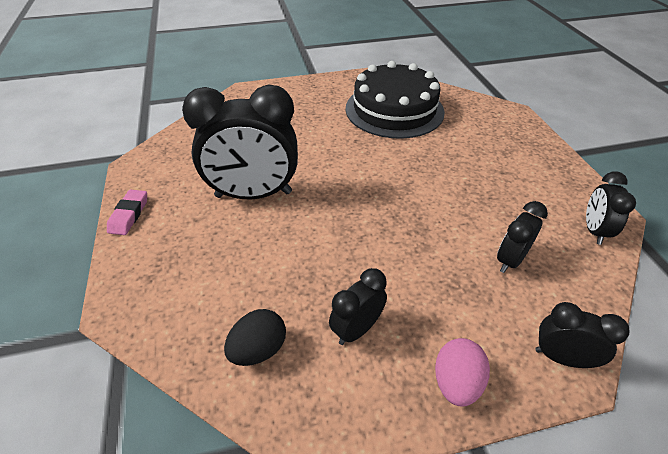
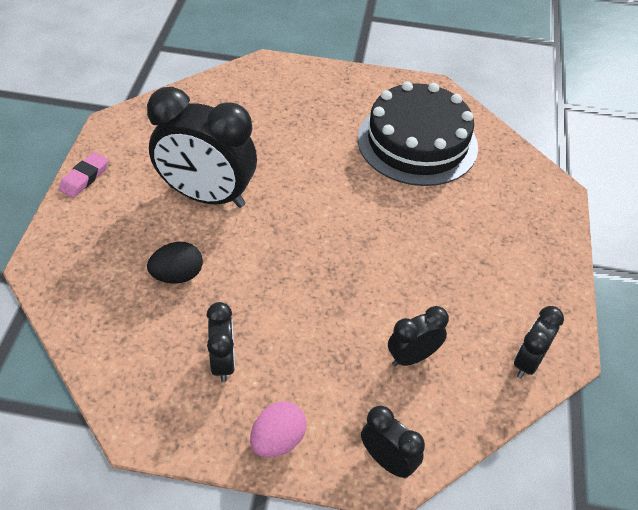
camera: 20 degrees right, 5 degrees up
black egg [224,309,286,366] -> black egg moved to [147,242,203,283]
black clock [329,268,387,345] -> black clock turned 105 degrees clockwise [206,302,235,382]

